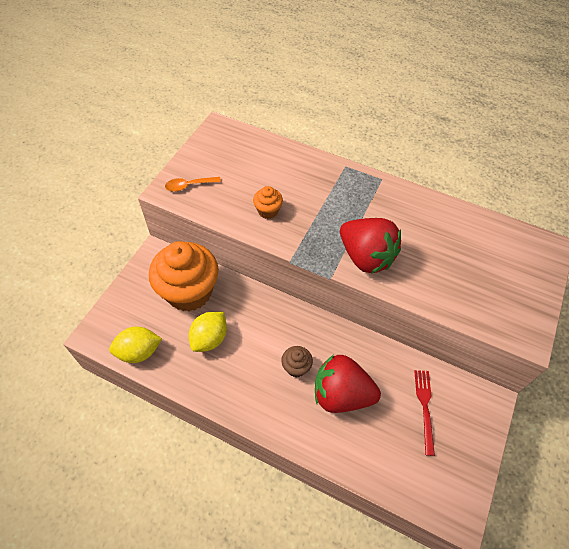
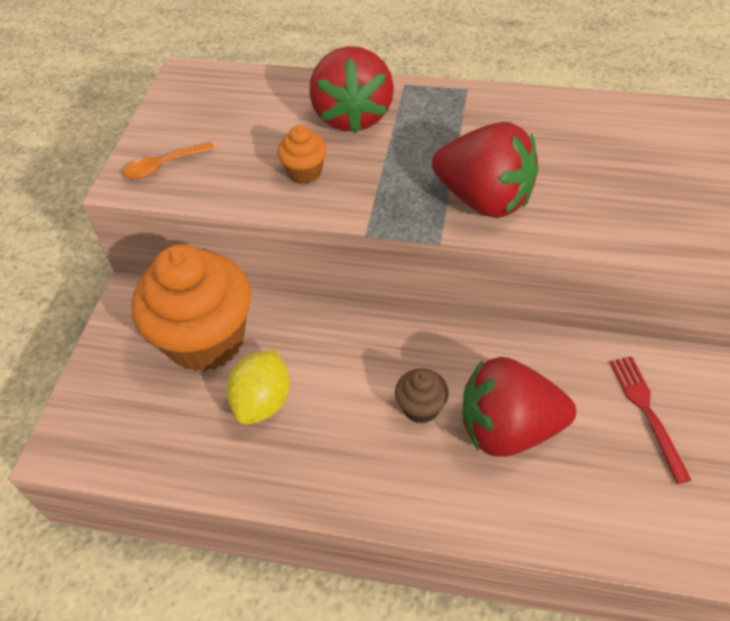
camera: 10 degrees left, 5 degrees down
yellow lemon [109,327,162,363] -> none
none -> red strawberry [309,46,394,134]

